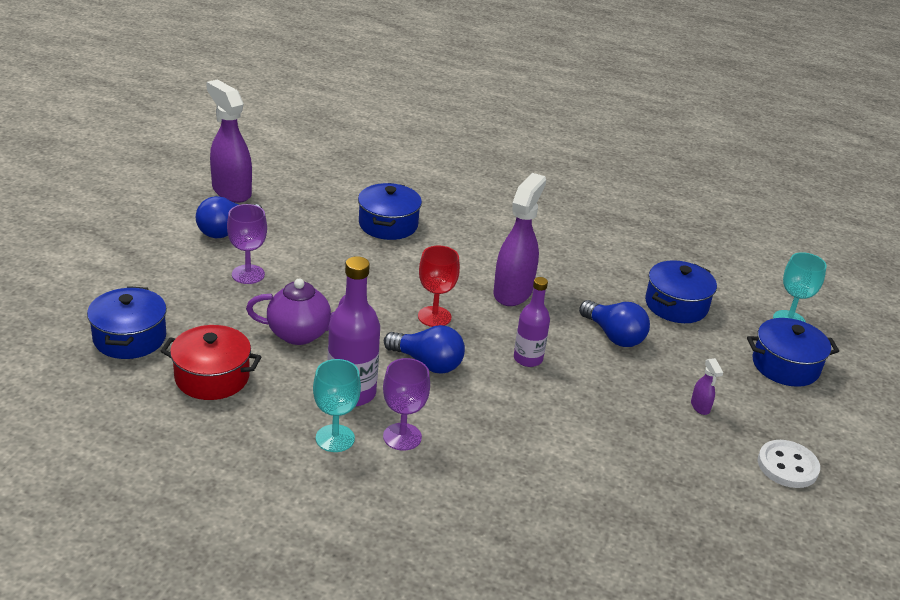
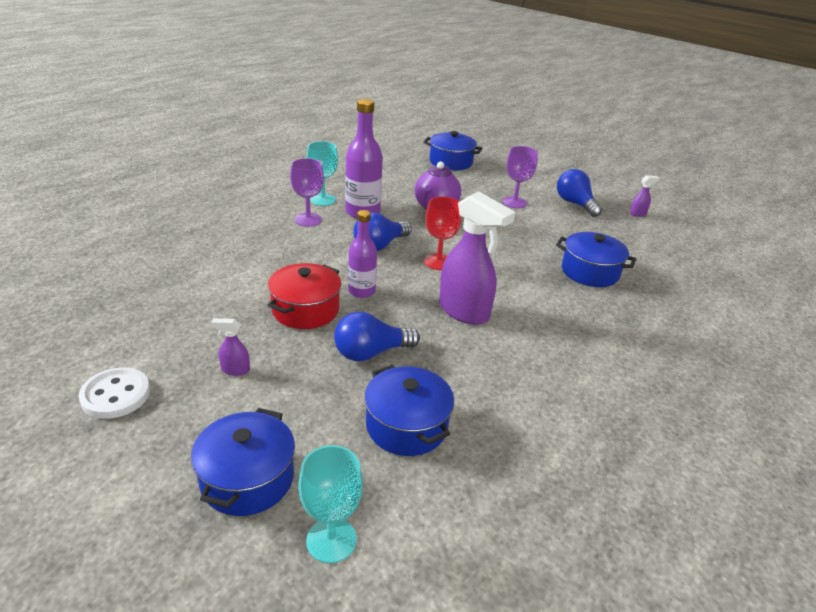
camera: 110 degrees right, 0 degrees up
red pot [161,325,261,400] -> red pot moved to [267,263,341,329]
purple spray bottle [206,79,252,203] -> purple spray bottle [630,176,659,217], size x0.43

